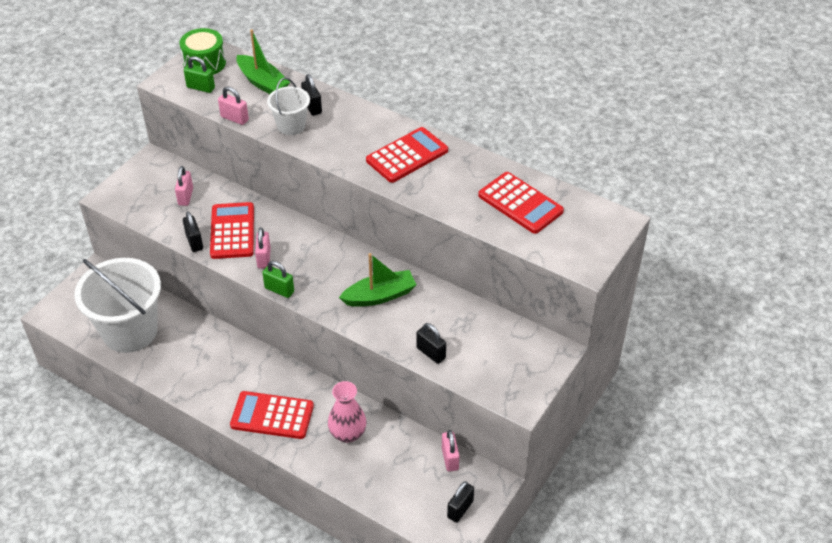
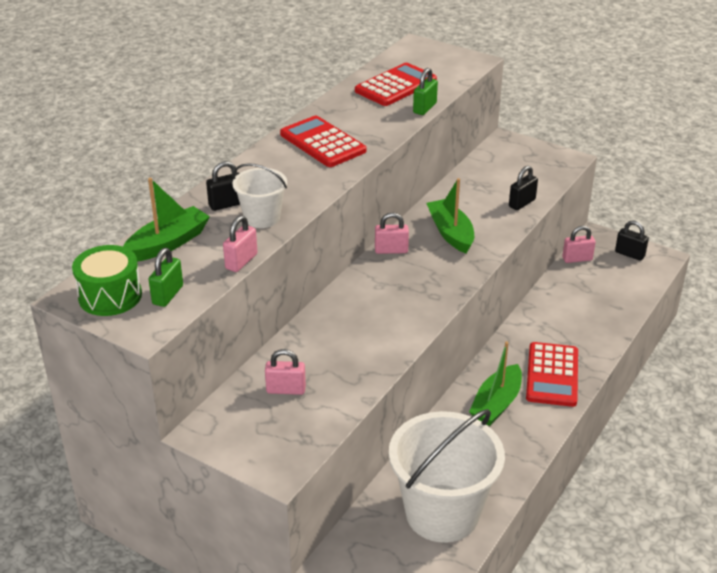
camera: 90 degrees left, 10 degrees down
black padlock [183,211,203,252] -> none
red calculator [210,202,254,259] -> none
pink padlock [255,227,271,269] -> pink padlock moved to [375,212,409,254]
green padlock [262,261,294,298] -> green padlock moved to [413,68,438,115]
pink vase [328,381,367,443] -> none
none -> green boat [469,342,522,426]

